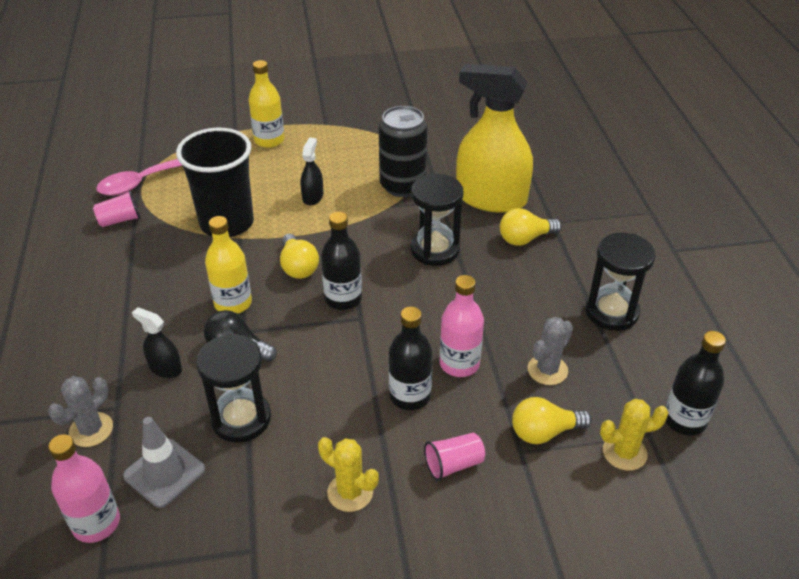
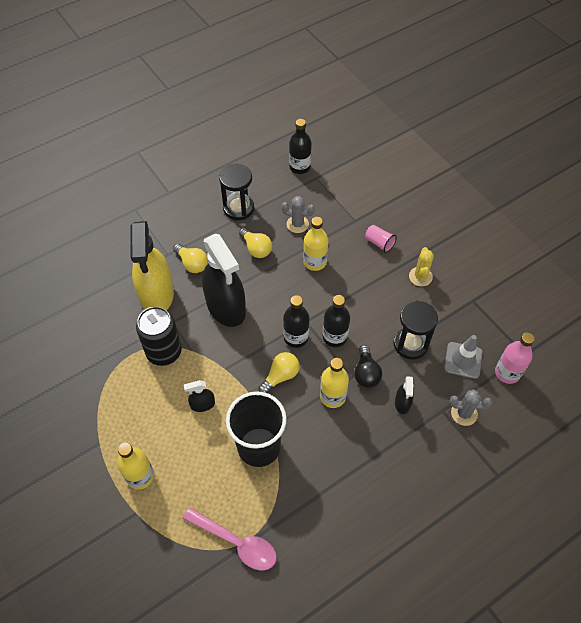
camera: 115 degrees left, 15 degrees up
pink cup [93,190,141,227] -> none
black bottle [389,307,433,410] -> black bottle moved to [323,295,350,347]
black hourglass [411,174,463,266] -> black spray bottle [202,234,246,327]
pink bottle [440,275,484,377] -> yellow bottle [303,217,328,271]
yellow light bulb [512,397,592,444] -> yellow light bulb moved to [239,228,272,258]
yellow cactus [600,399,668,471] -> none

